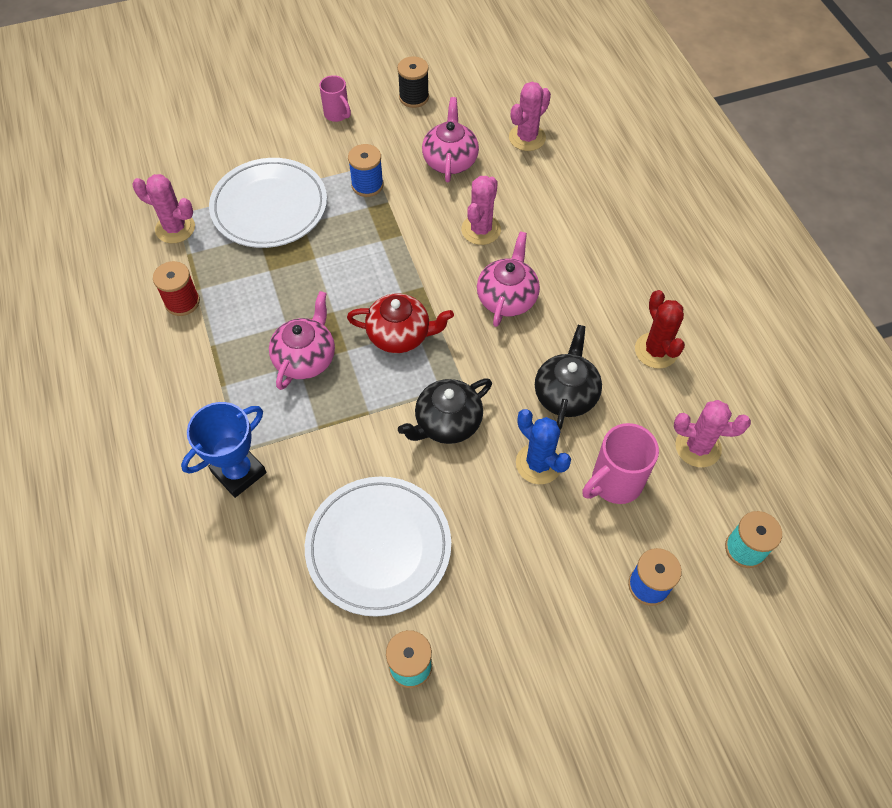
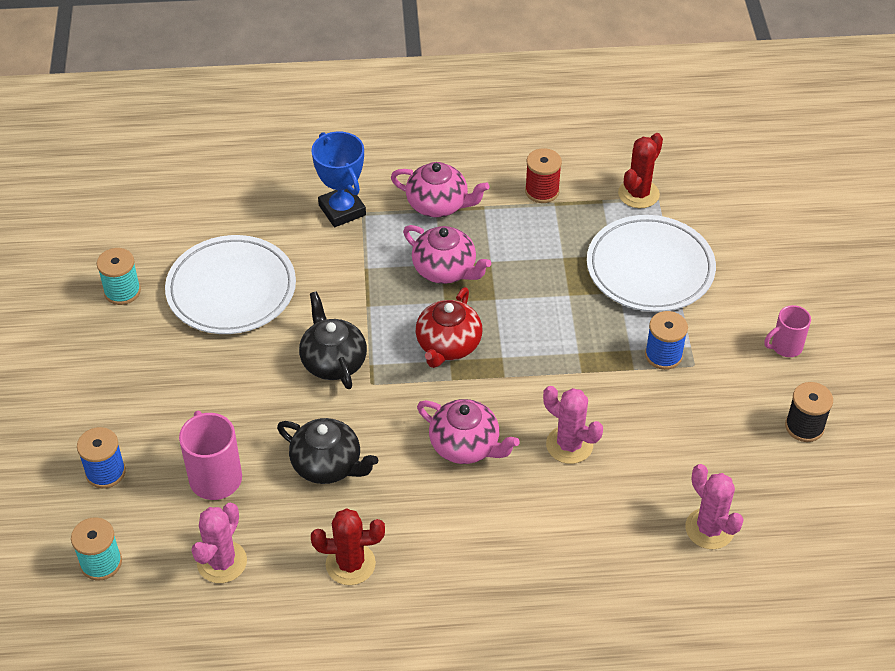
camera: 105 degrees right, 10 degrees down
pink cactus [132,174,195,243] -> red cactus [618,133,663,208]
pink teapot [422,97,479,182] -> pink teapot moved to [391,162,489,217]
blue cactus [516,409,571,484] -> none

